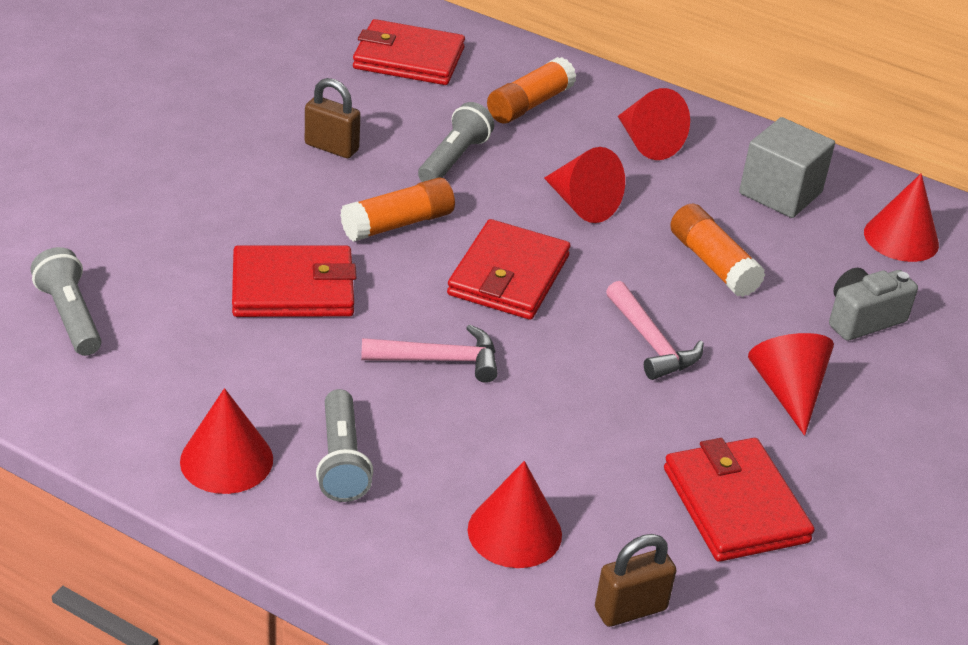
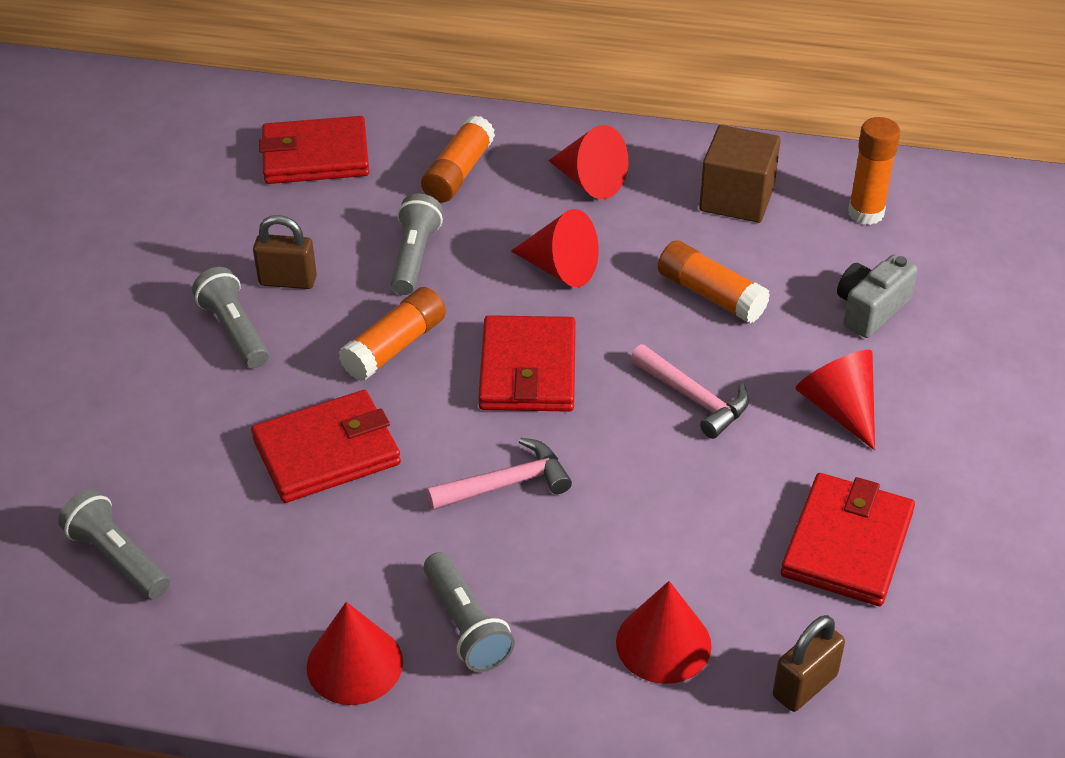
camera: 15 degrees left, 5 degrees up
red wallet [664,438,815,562] -> red wallet turned 60 degrees clockwise [781,473,915,606]
grey cube [739,117,835,218] -> brown cube [699,125,781,223]
red cone [864,173,939,262] -> orange glue stick [848,117,900,225]
none -> grey flashlight [192,267,269,368]

